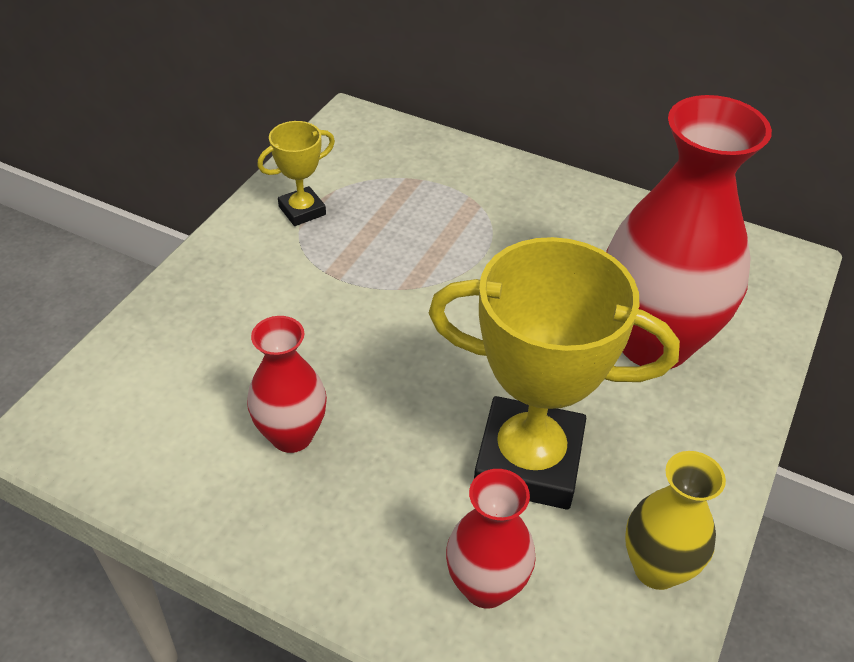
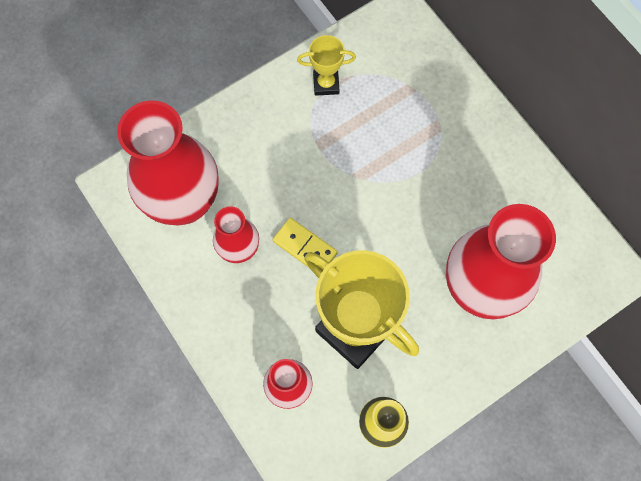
camera: 30 degrees right, 25 degrees up
none -> red vase [117,100,219,225]
none -> yellow domino [273,218,337,268]

